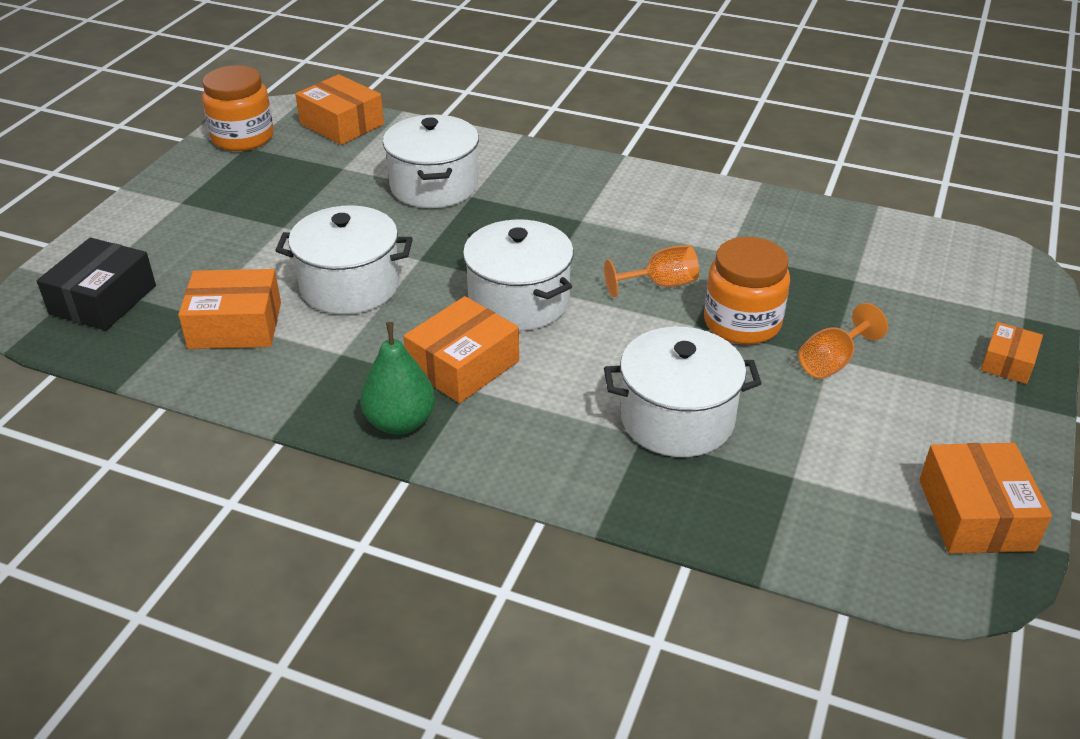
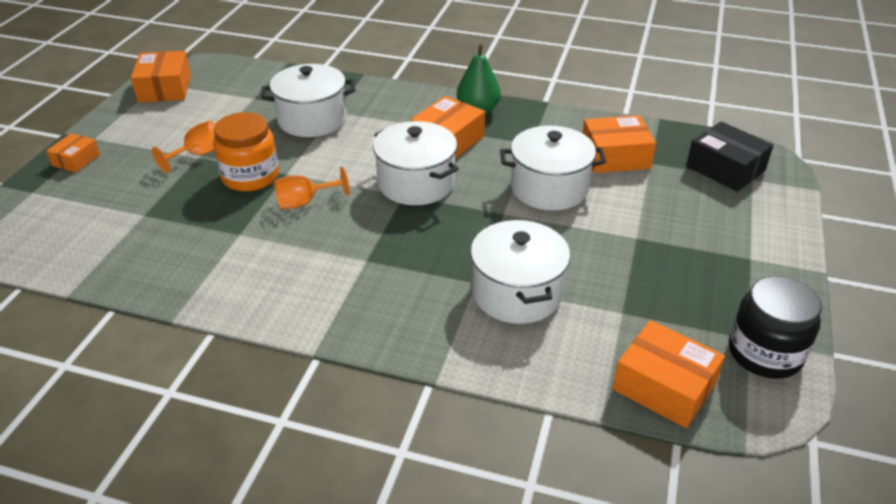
camera: 175 degrees right, 0 degrees up
black box [37,238,156,330] -> black box turned 60 degrees counterclockwise [686,121,773,192]
orange jar [202,65,274,151] -> black jar [729,276,822,379]

